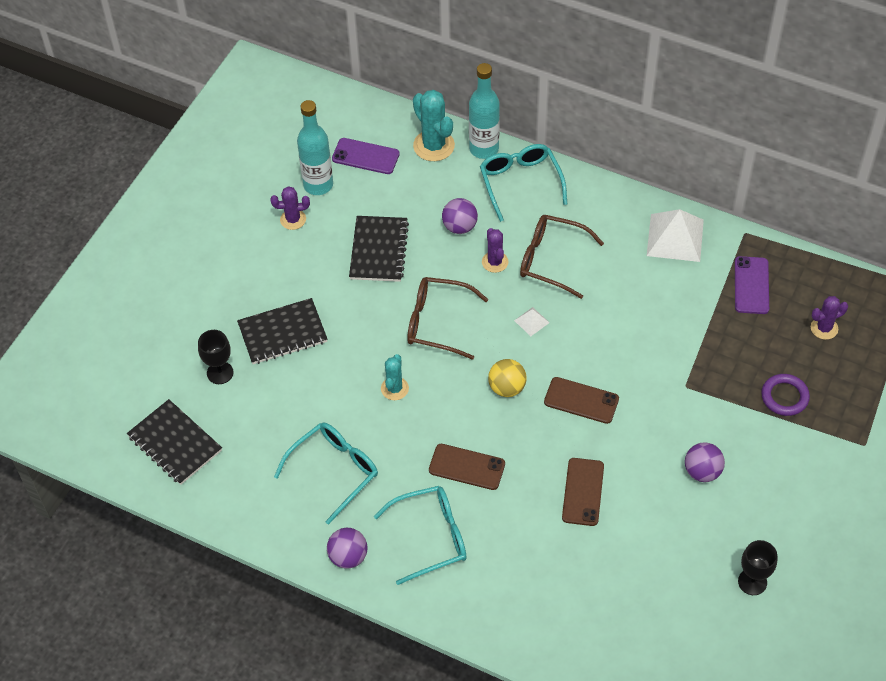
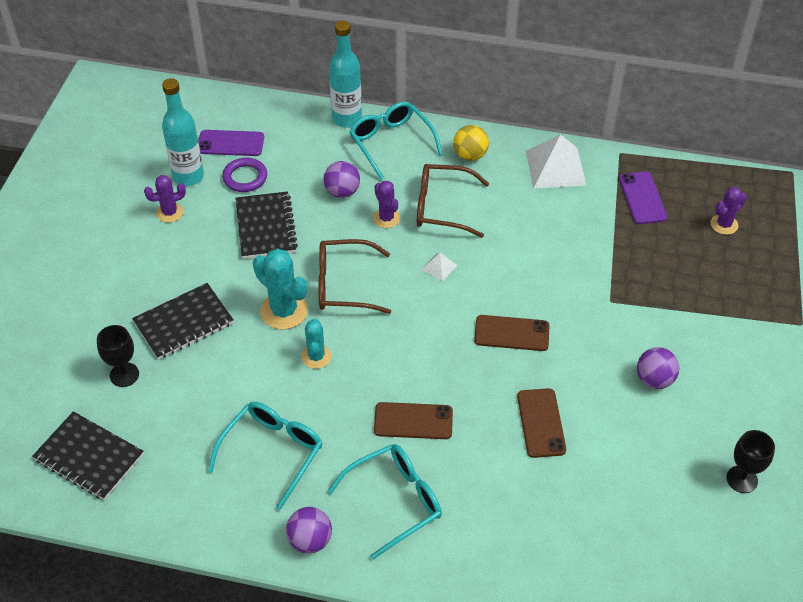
camera: 15 degrees left, 5 degrees down
turquoise cactus [413,90,455,161] -> turquoise cactus moved to [253,248,308,330]
yellow ball [488,359,527,397] -> yellow ball moved to [453,125,489,161]
purple ring [761,374,810,416] -> purple ring moved to [222,158,267,192]

